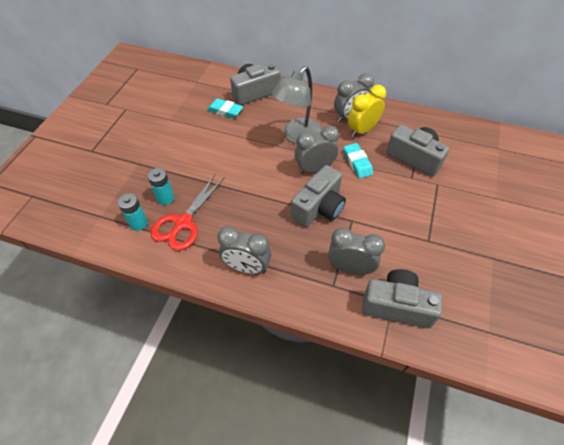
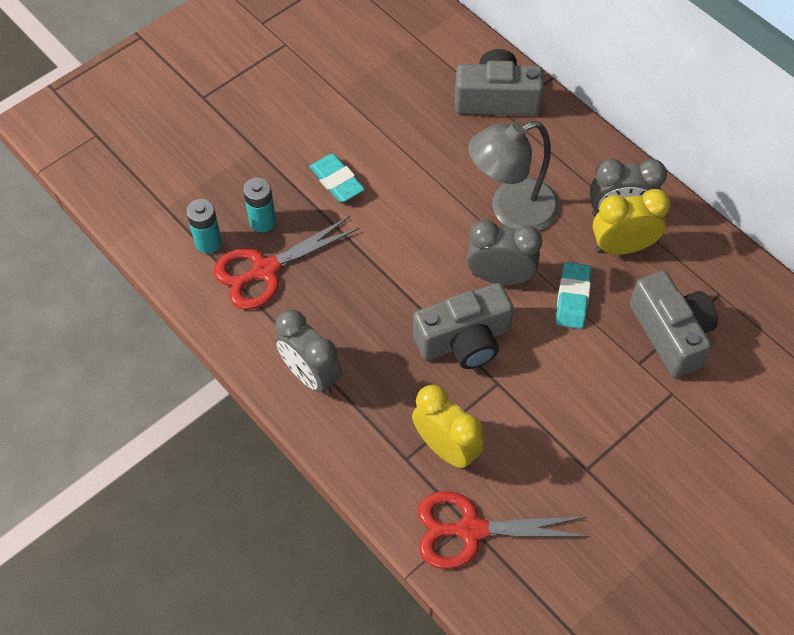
camera: 30 degrees right, 5 degrees up
turquoise eraser [207,98,243,118] -> turquoise eraser moved to [309,154,365,202]
grey clock [328,228,385,275] -> yellow clock [412,385,484,469]
grey camera [362,269,442,328] -> red scissors [418,491,590,569]

